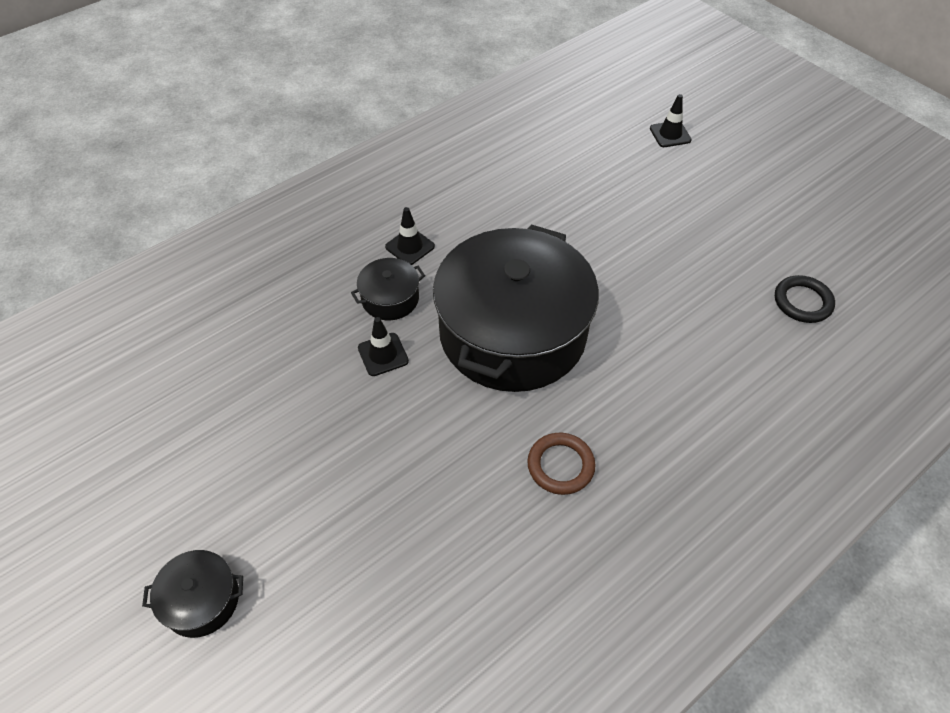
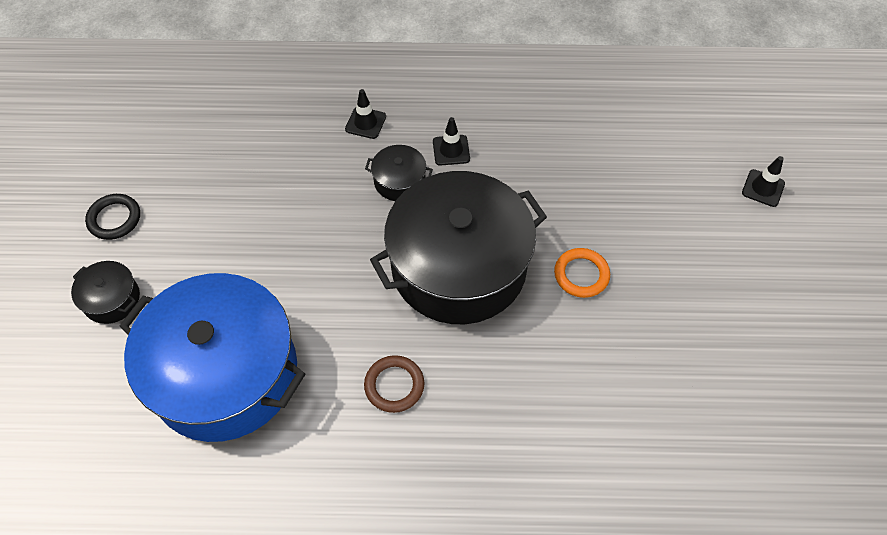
camera: 40 degrees right, 5 degrees up
black traffic cone [358,317,409,376] -> black traffic cone moved to [345,89,386,139]
black ring [775,275,835,323] -> black ring moved to [85,194,140,240]
none -> blue pot [119,273,305,442]
none -> orange ring [554,248,610,298]

